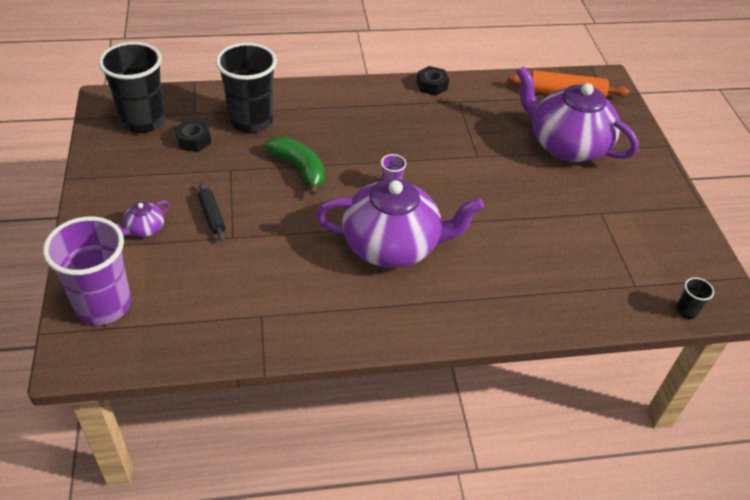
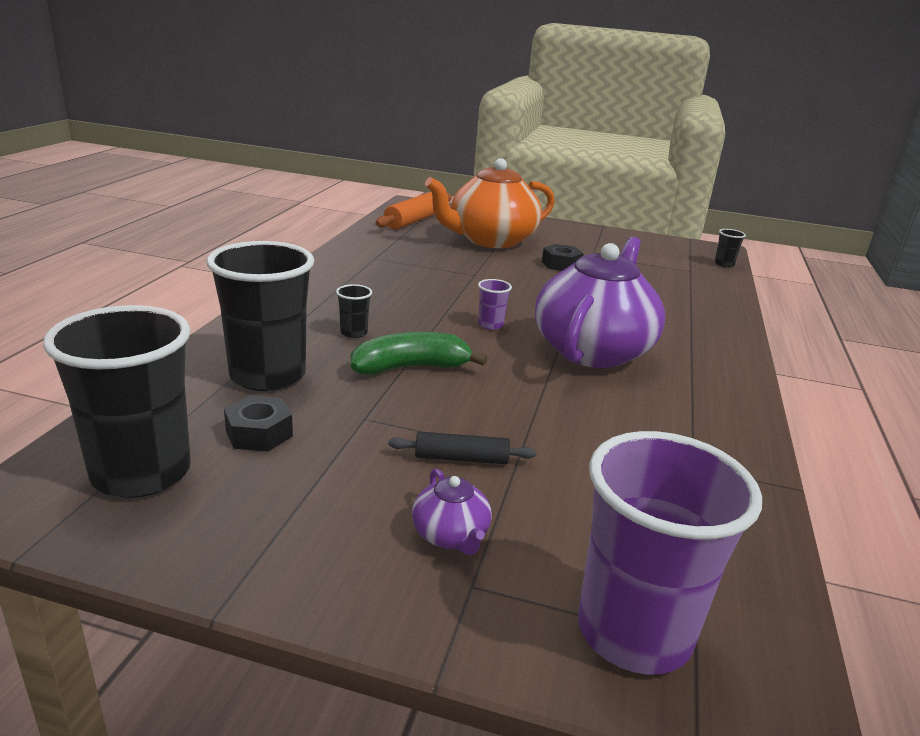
camera: 65 degrees left, 20 degrees down
black nut [417,66,449,96] -> black nut moved to [542,244,583,271]
purple teapot [516,66,639,162] -> orange teapot [425,158,555,248]
none -> black cup [336,284,372,338]

